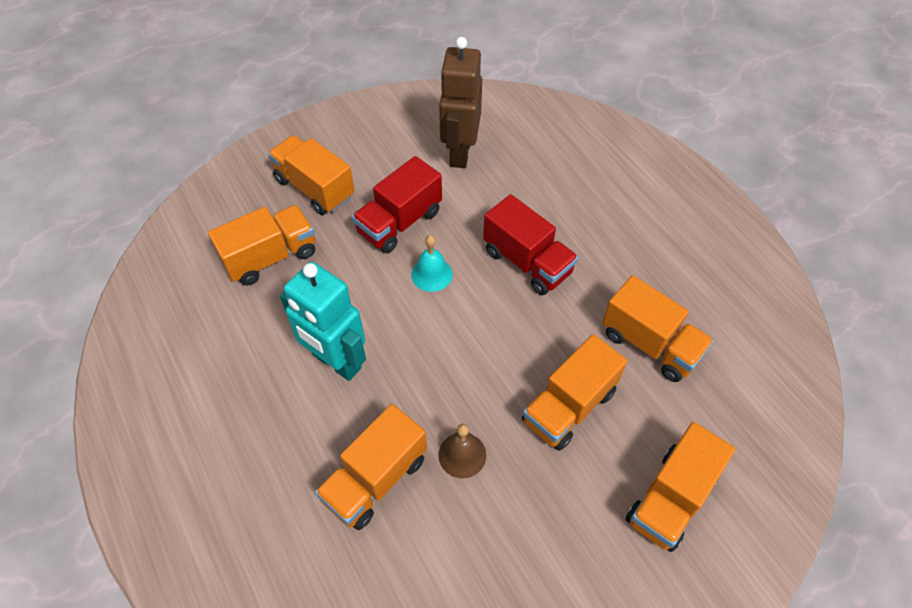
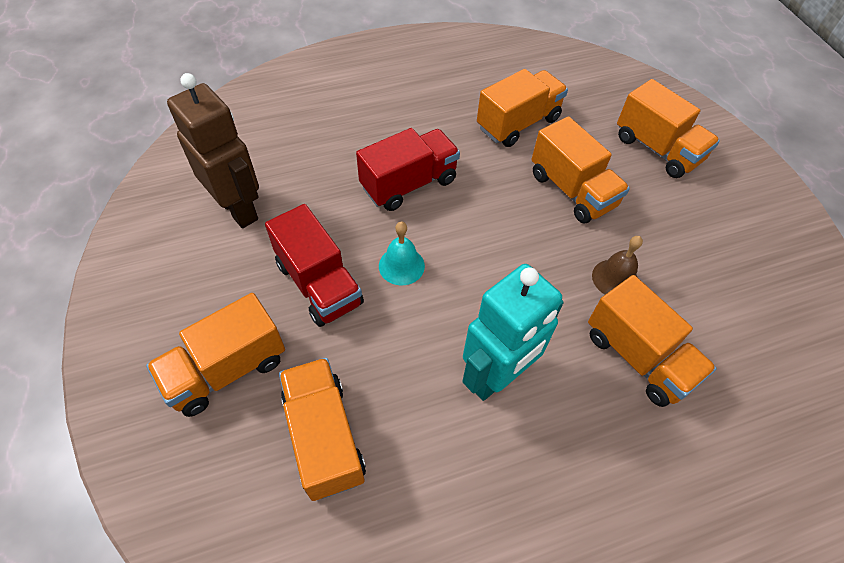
camera: 80 degrees left, 0 degrees up
brown robot [439,37,482,168] -> brown robot turned 150 degrees counterclockwise [167,73,259,228]

